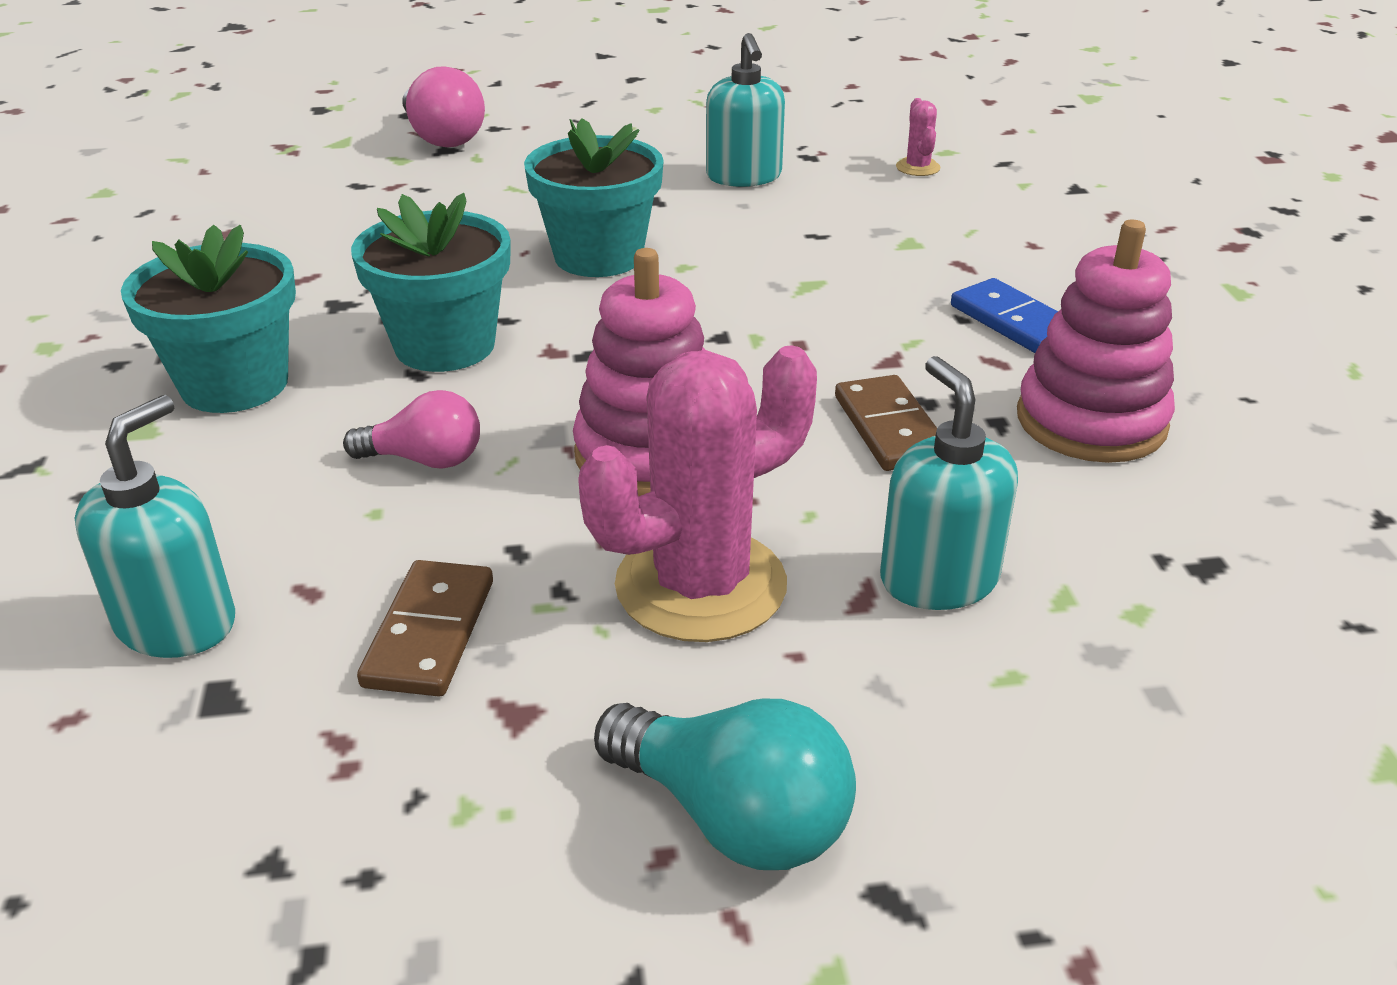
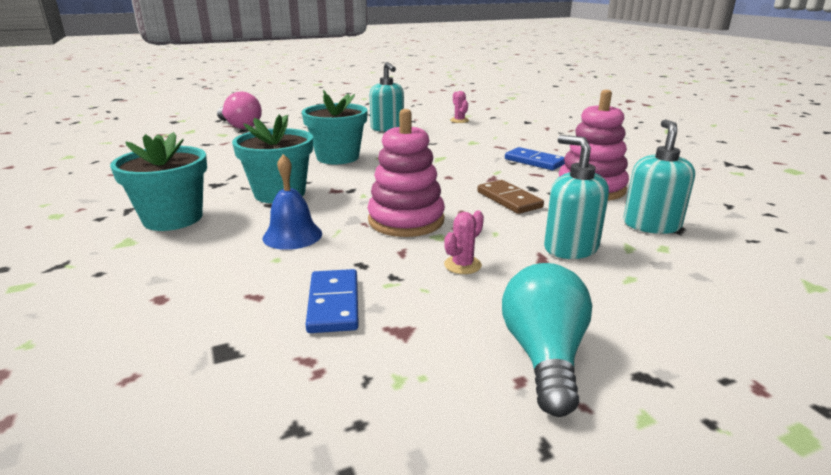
camera: 15 degrees left, 10 degrees down
turquoise soap dispenser [75,395,235,658] -> turquoise soap dispenser moved to [624,119,695,234]
pink light bulb [343,390,480,469] -> blue bell [263,154,322,250]
brown domino [357,560,493,697] -> blue domino [306,269,359,333]
pink cactus [578,345,817,642] -> pink cactus [444,210,484,274], size x0.42
turquoise light bulb [594,699,856,870] -> turquoise light bulb turned 105 degrees counterclockwise [502,263,592,417]

